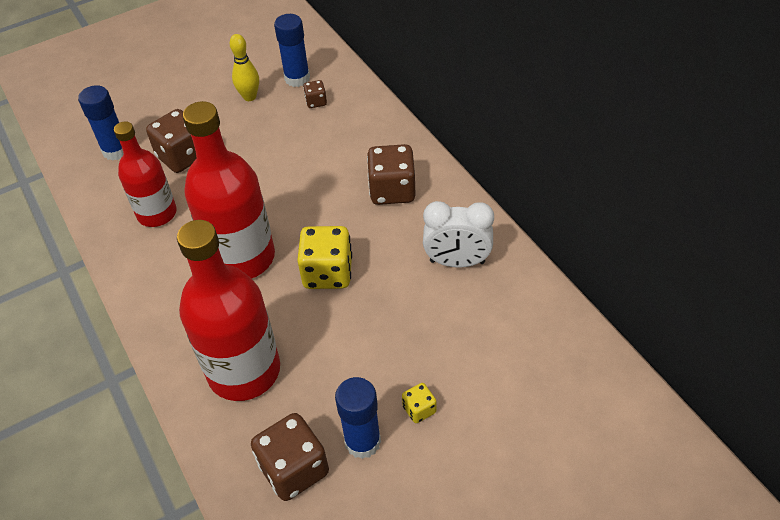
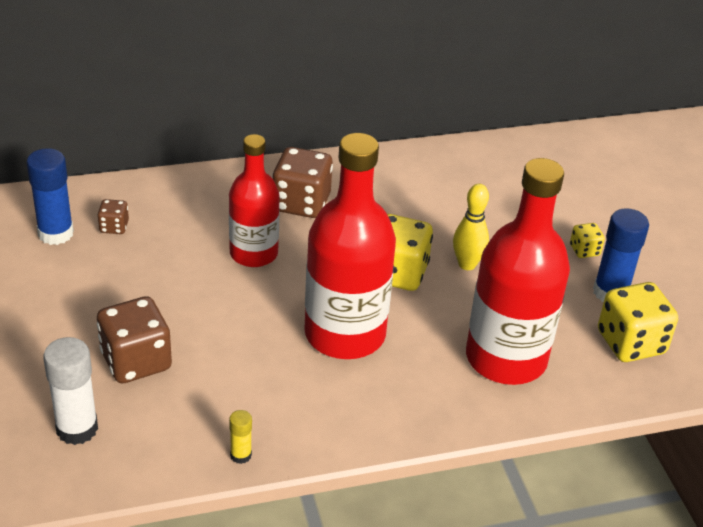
camera: 80 degrees left, 10 degrees down
blue glue stick [78,85,124,161] -> white glue stick [43,337,98,445]
red bottle [114,121,177,227] -> red bottle moved to [229,134,280,267]
yellow bowling pin [230,34,259,101] -> yellow bowling pin moved to [453,184,489,270]
brown dice [251,413,329,501] -> yellow dice [598,282,678,362]
white clock [423,201,494,268] -> none
none -> yellow glue stick [229,410,252,464]

